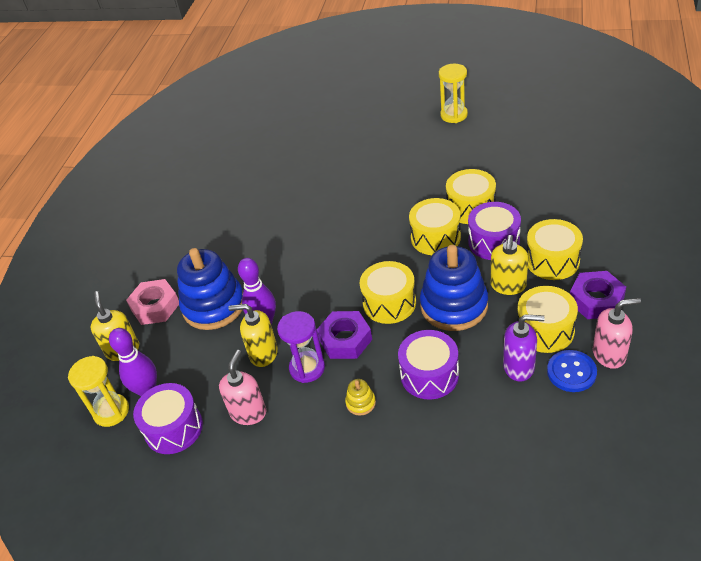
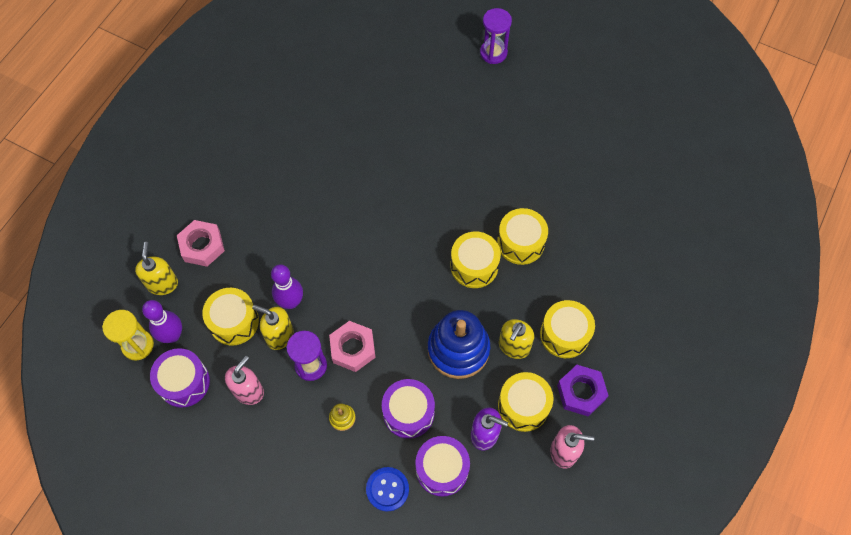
camera: 10 degrees right, 20 degrees up
blue stacking toy [177,248,243,330] -> none
purple nut [317,311,372,359] -> pink nut [329,321,376,372]
yellow drum [360,261,416,324] -> yellow drum moved to [202,288,259,346]
yellow hourglass [439,64,468,123] -> none
purple drum [468,202,521,260] -> purple drum moved to [415,436,470,497]
blue button [547,350,597,392] -> blue button moved to [366,467,409,512]
none -> purple hourglass [480,8,512,64]

